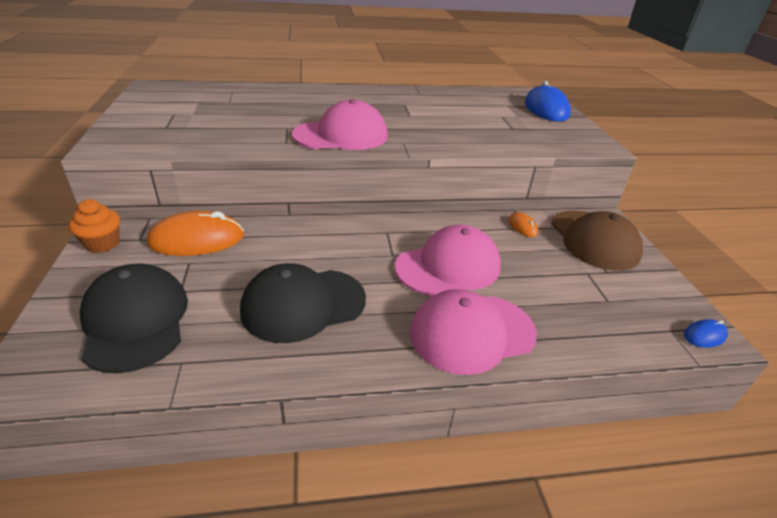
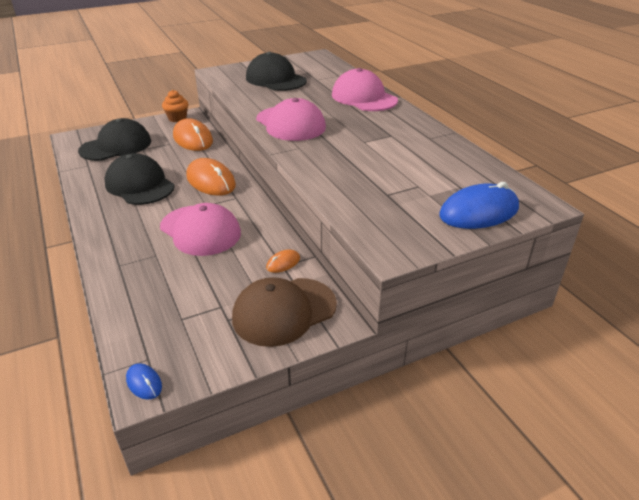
camera: 75 degrees right, 0 degrees up
pink cap [410,289,537,375] -> pink cap moved to [332,68,398,111]
none -> orange mouse [186,158,236,196]
none -> black cap [246,52,307,91]

